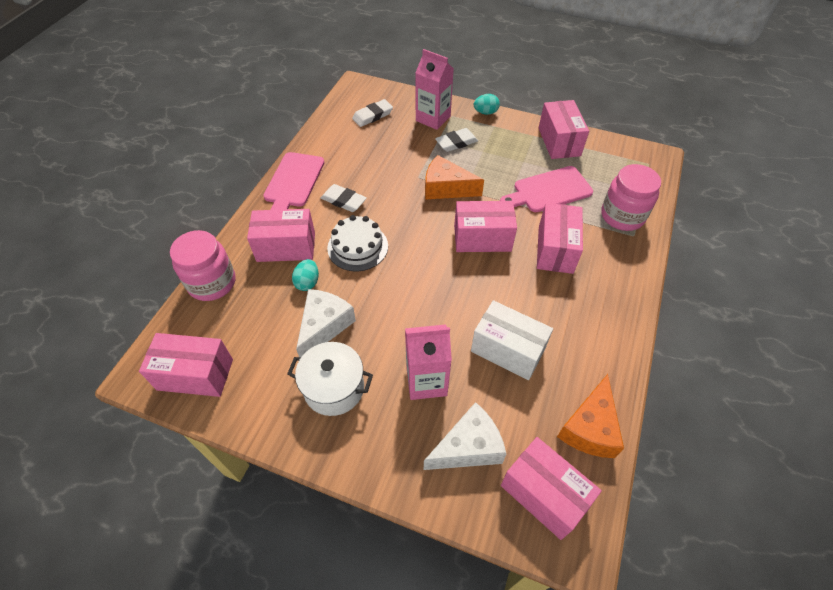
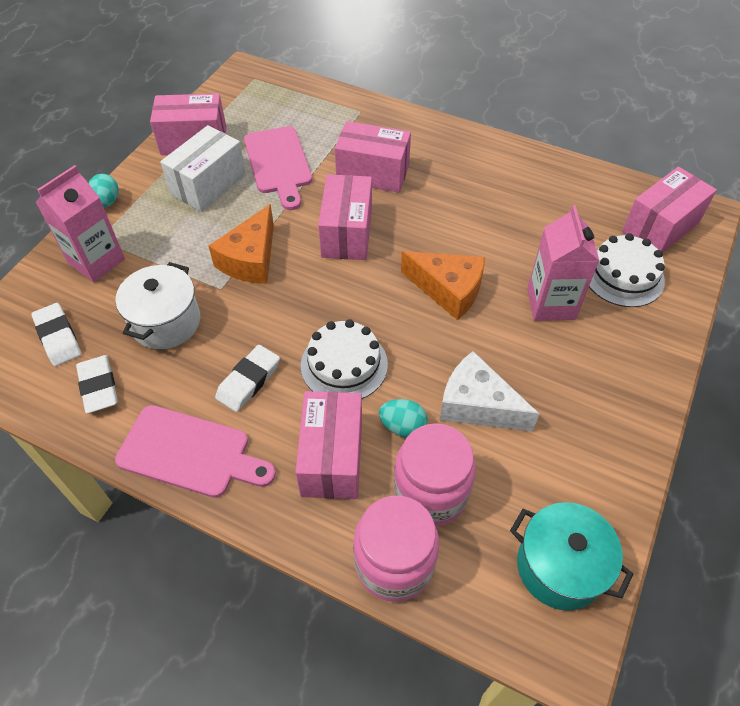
camera: 85 degrees left, 0 degrees up
pink box [139,333,233,397] -> turquoise pot [510,502,633,611]
white pot [287,342,373,416] -> white pot moved to [116,262,200,349]
white cheese [424,402,506,470] -> white cake [589,233,665,307]
white eraser [435,128,478,152] -> white eraser moved to [76,355,118,414]
white box [471,300,553,380] -> white box moved to [160,125,246,212]
orange cheese [557,374,624,458] -> orange cheese moved to [401,251,485,320]
pink jar [601,164,661,231] -> pink jar moved to [394,423,476,526]

